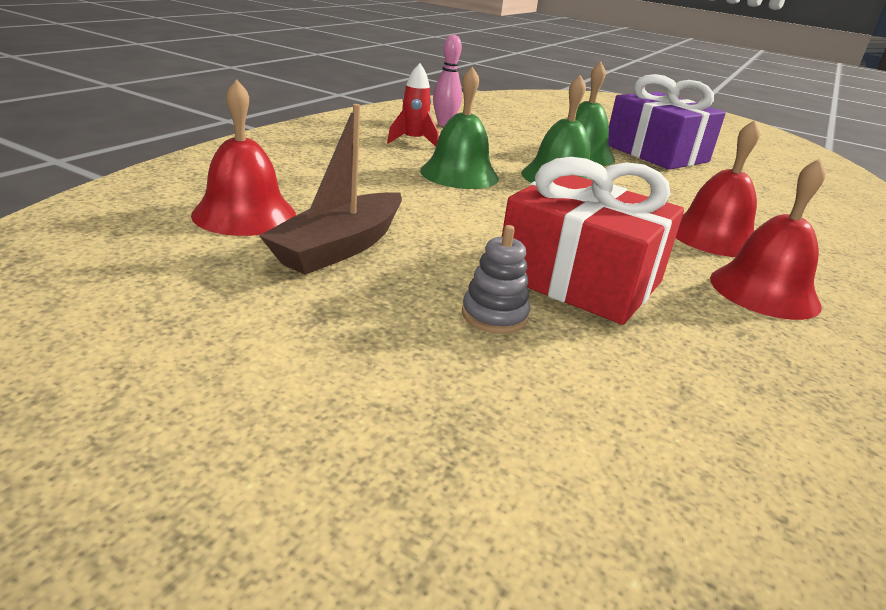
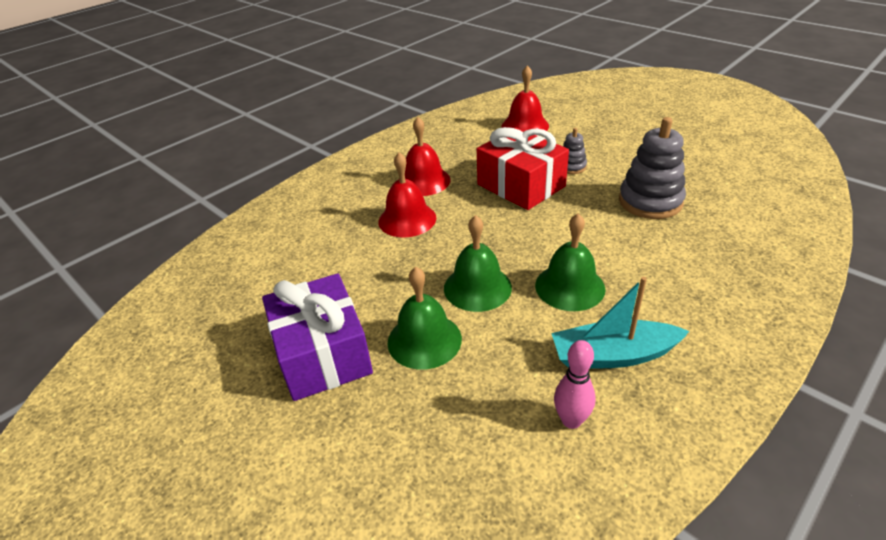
camera: 160 degrees left, 10 degrees up
red bell [191,79,296,236] -> red bell moved to [502,65,549,136]
brown boat [259,104,402,275] -> grey stacking toy [619,117,686,219]
red rocket [387,63,439,147] -> turquoise boat [551,277,690,369]

